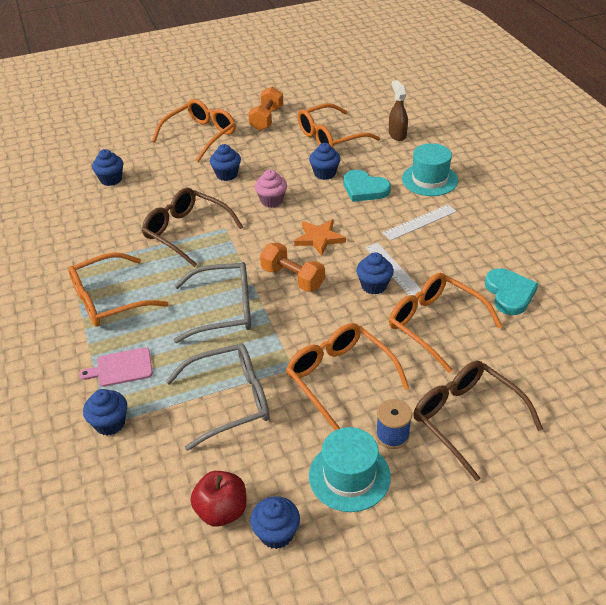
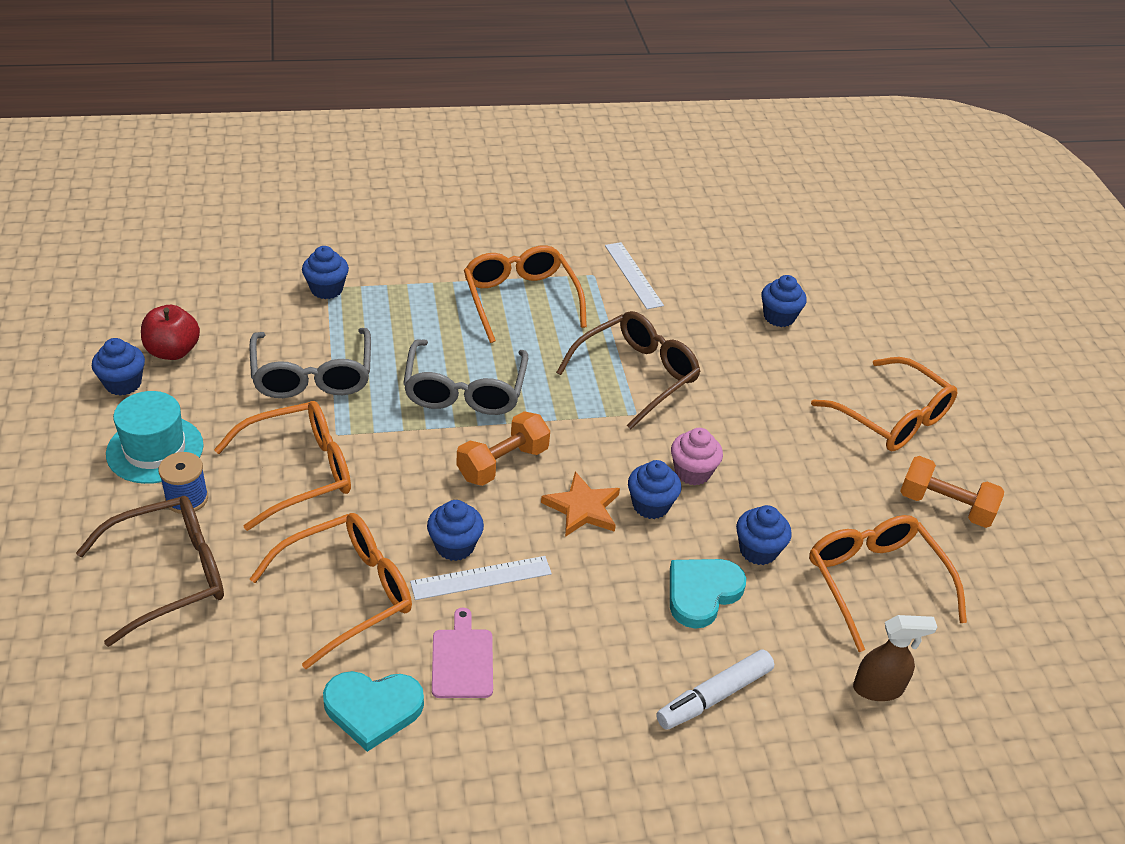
camera: 95 degrees right, 0 degrees up
pink cutting board [79,347,153,387] -> pink cutting board moved to [432,608,493,698]
blue cupcake [210,144,241,181] -> blue cupcake moved to [628,460,681,519]
white ruler [383,204,457,240] -> white ruler moved to [605,242,664,309]
turquoise hat [402,143,458,196] -> white marker [656,649,774,730]

